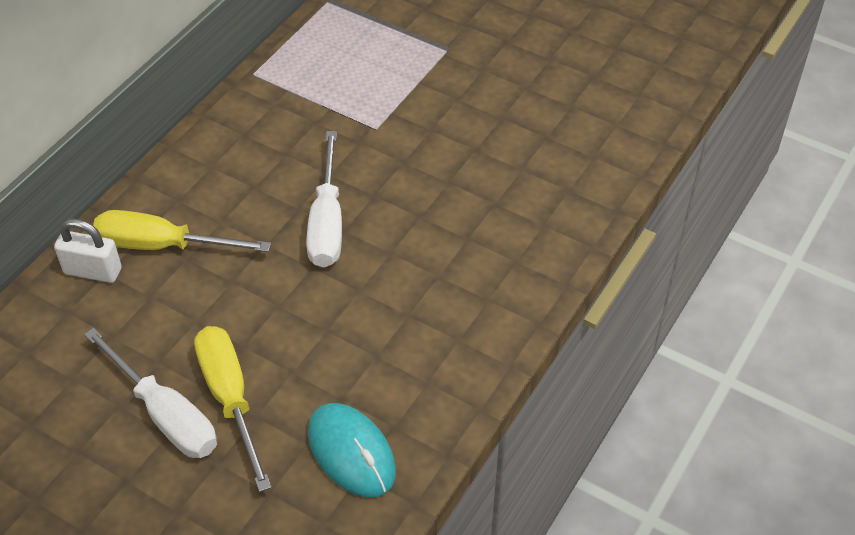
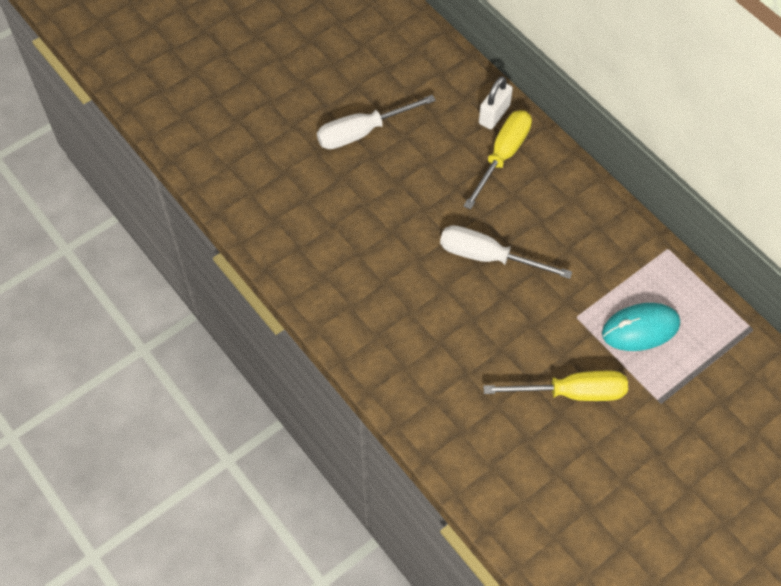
camera: 110 degrees right, 10 degrees up
yellow screwdriver [194,326,272,492] -> yellow screwdriver moved to [483,371,628,401]
turquoise mouse [308,403,396,497] -> turquoise mouse moved to [602,303,680,351]

